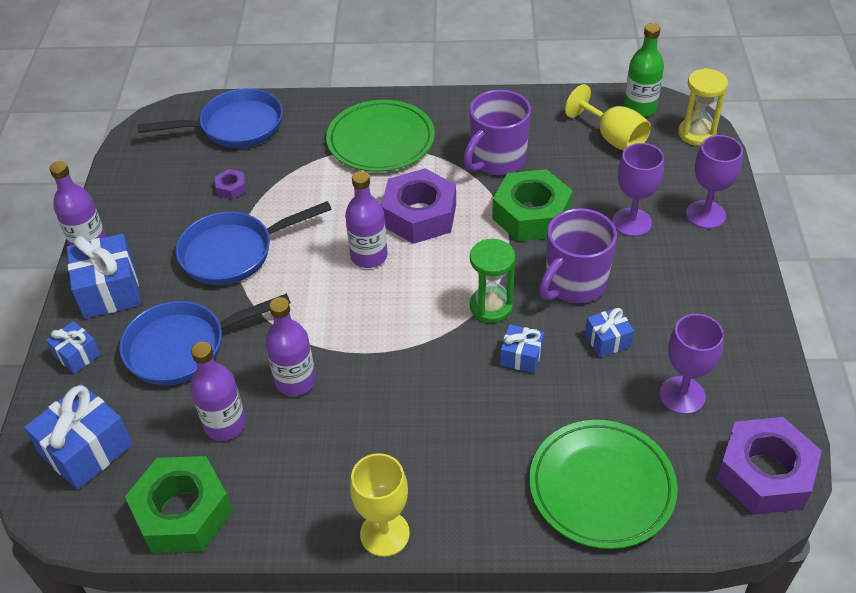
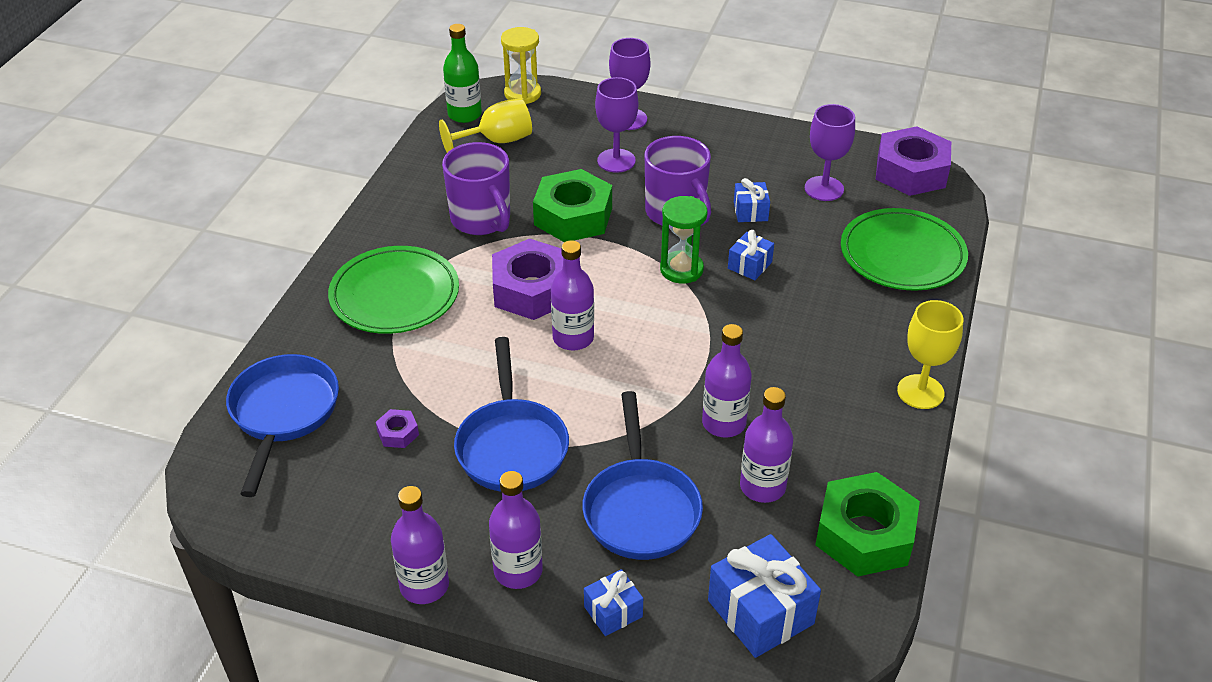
camera: 75 degrees left, 5 degrees down
blue gift [67,234,141,319] -> purple bottle [489,471,543,589]

